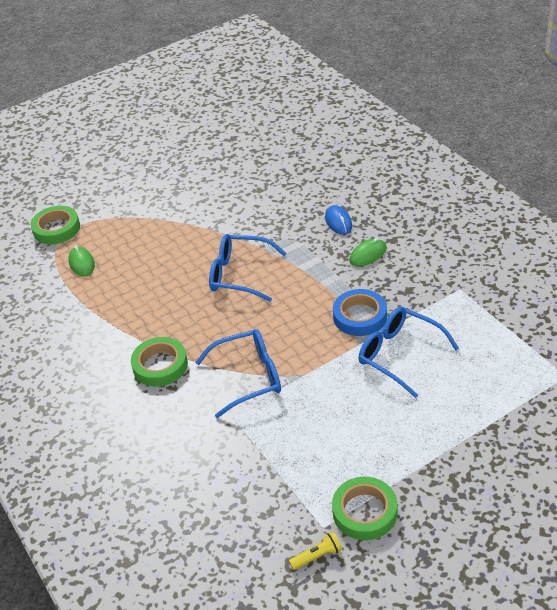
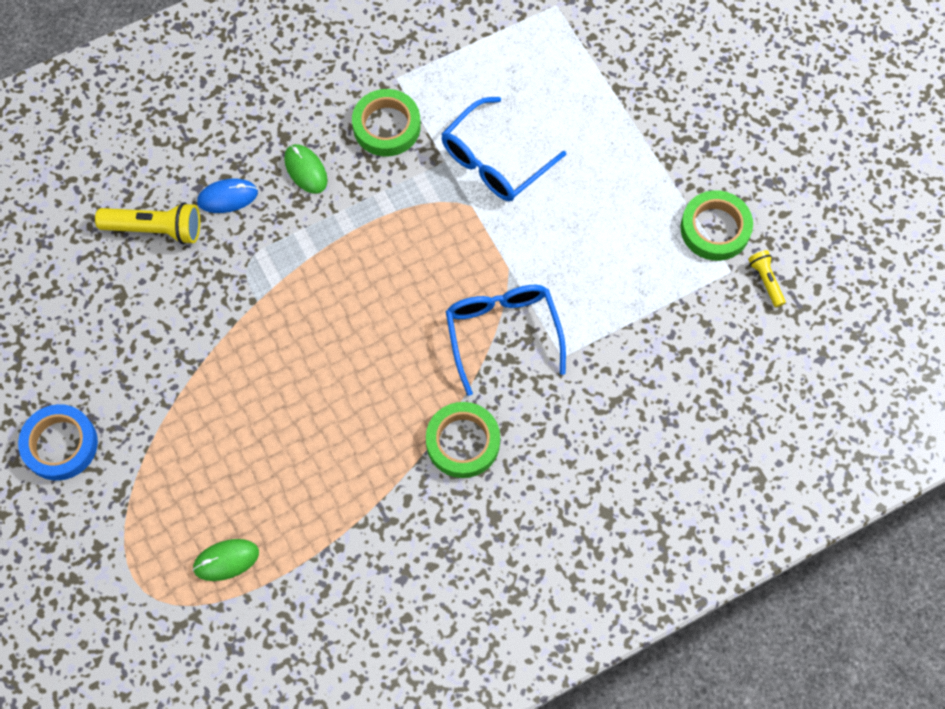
camera: 90 degrees left, 25 degrees up
green tape [31,206,80,244] -> green tape moved to [352,89,421,156]
blue glasses [209,234,287,302] -> none
blue tape [333,289,387,336] -> blue tape moved to [18,404,98,481]
none -> yellow flashlight [95,202,200,244]

